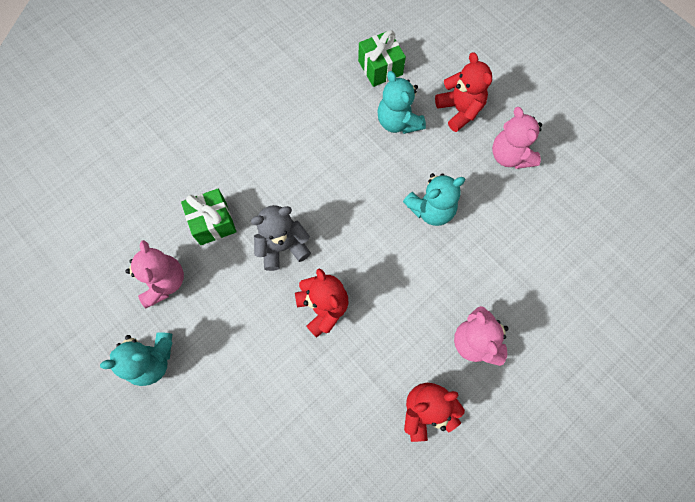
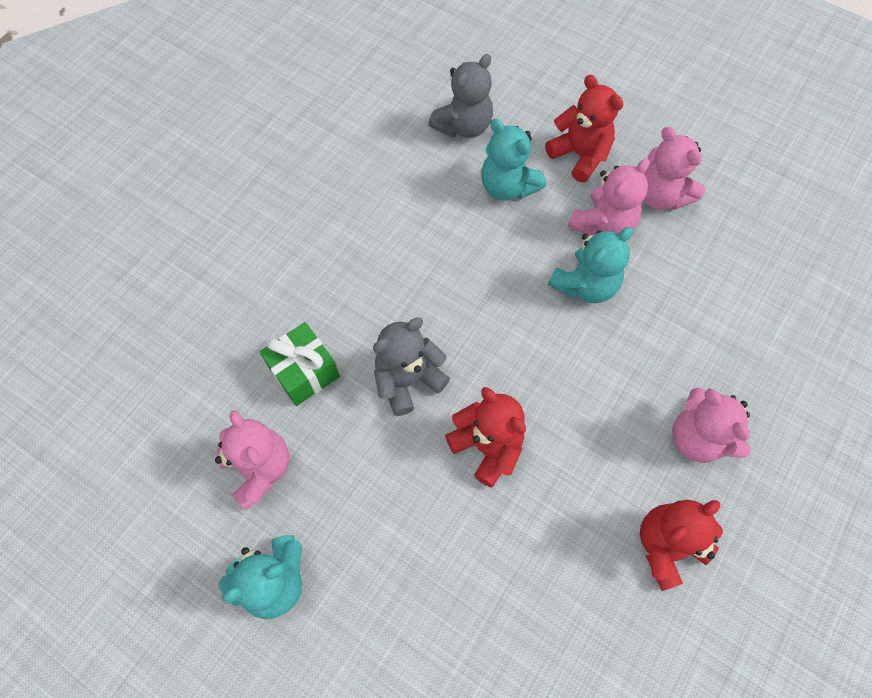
camera: 15 degrees left, 5 degrees down
green gift [358,30,406,87] -> grey teddy bear [428,54,493,138]
none -> pink teddy bear [568,159,650,236]

